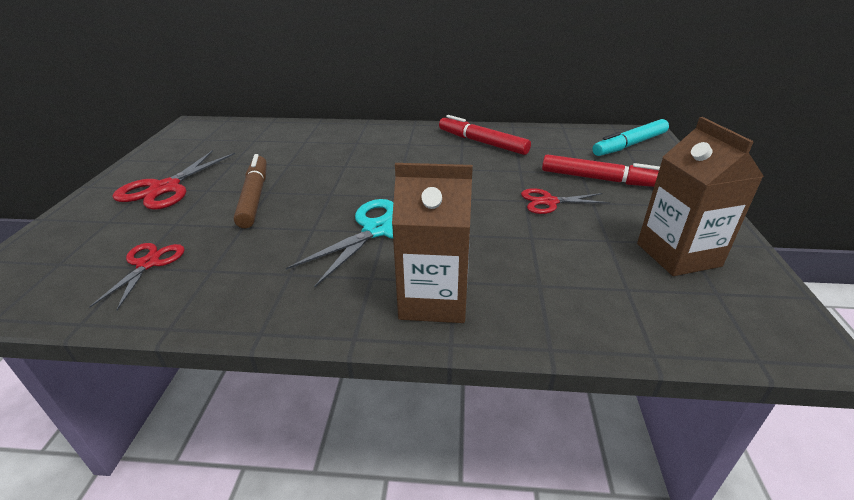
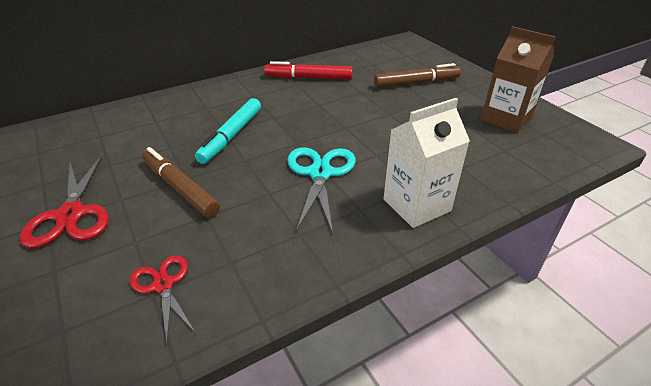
camera: 35 degrees left, 5 degrees up
brown carton [392,163,473,323] -> white carton [384,98,470,228]
red scissors [521,188,610,214] -> none
red marker [542,154,660,187] -> brown marker [374,63,461,88]
turquoise marker [593,119,669,156] -> turquoise marker moved to [195,98,261,164]

